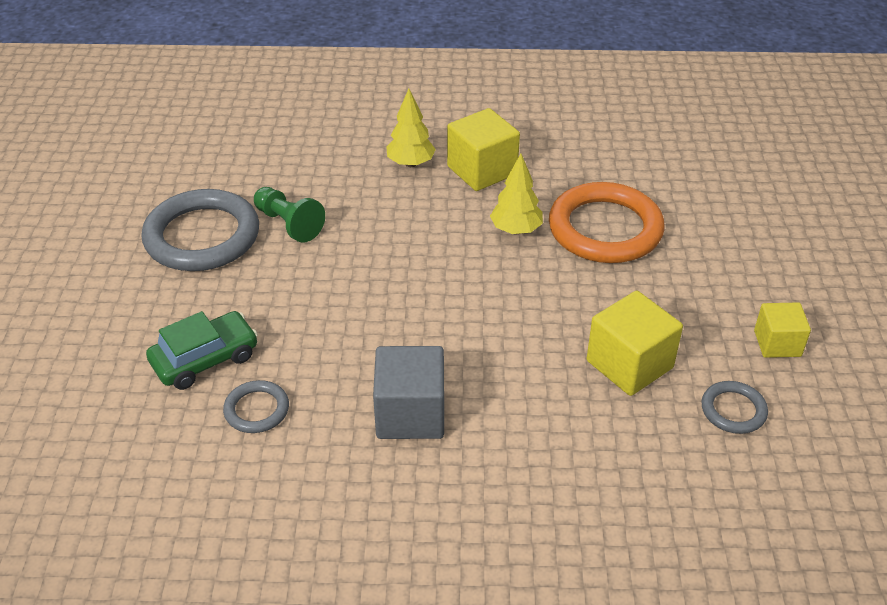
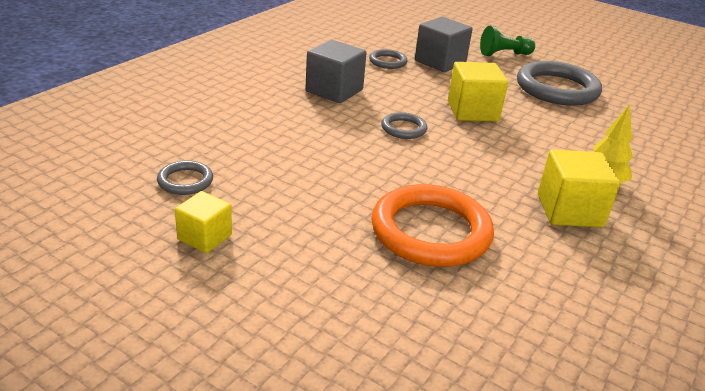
camera: 120 degrees right, 10 degrees down
green car [146,311,258,390] -> grey cube [415,17,473,72]
green pawn [254,187,325,243] -> green pawn moved to [480,26,535,56]
yellow tree [490,154,543,234] -> none
yellow cube [587,291,683,396] -> yellow cube moved to [448,62,508,121]
none -> grey ring [381,112,427,139]

